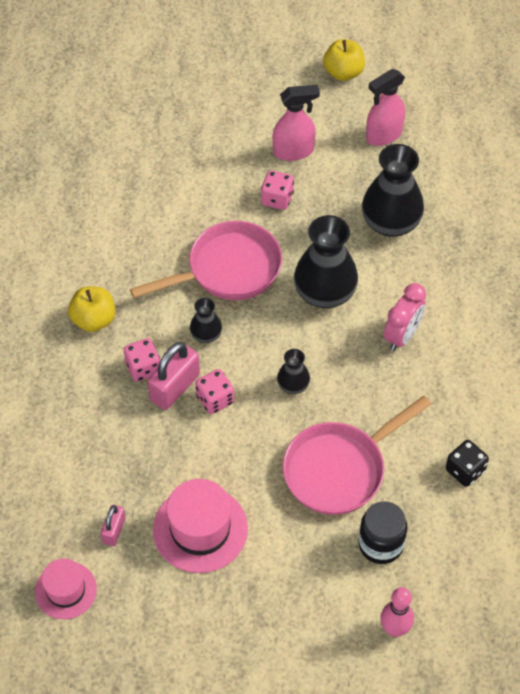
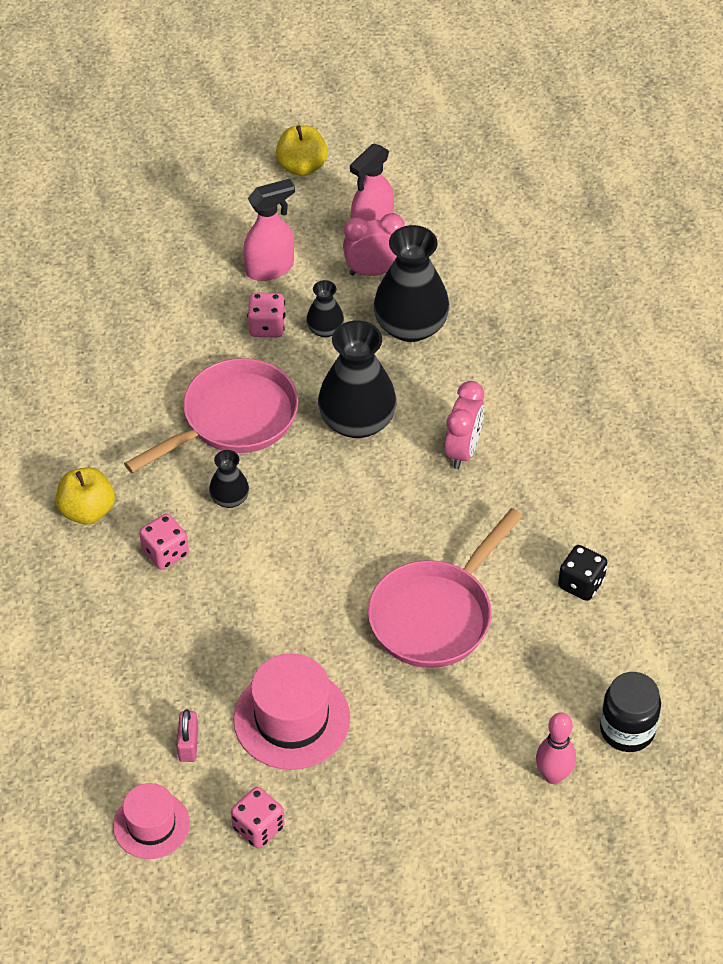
camera: 15 degrees left, 5 degrees down
pink padlock [148,342,200,410] -> none
pink dice [195,369,234,414] -> pink dice moved to [231,787,285,848]
black vase [277,349,310,394] -> black vase moved to [306,280,344,338]
black jar [359,502,407,564] -> black jar moved to [600,672,661,752]
none -> pink clock [343,213,405,276]

